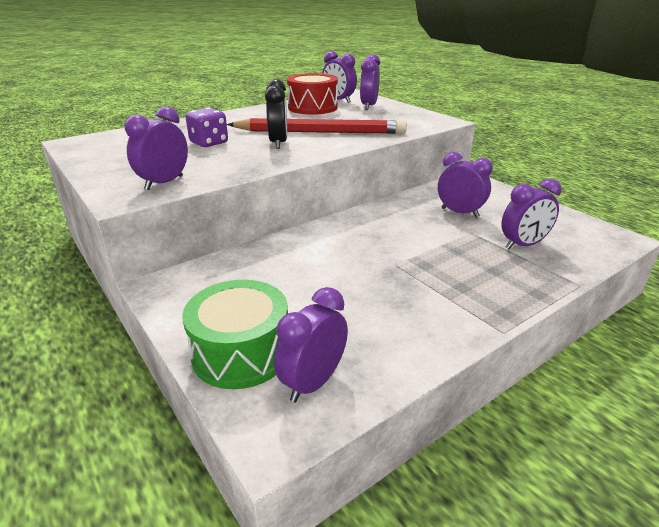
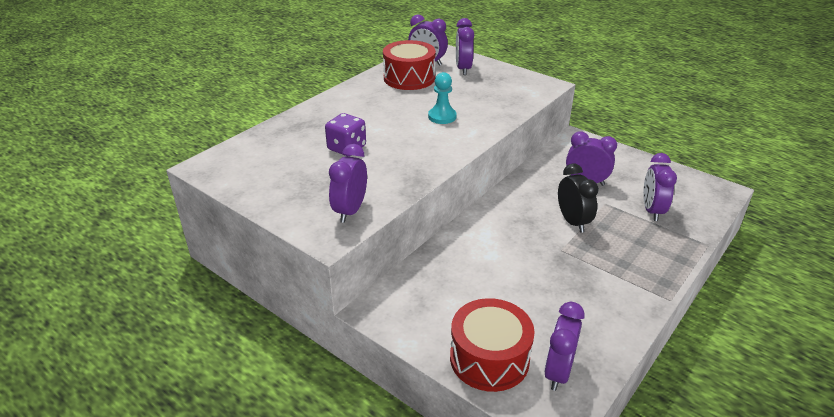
camera: 15 degrees left, 5 degrees up
green drum [182,280,288,389] -> red drum [450,298,535,392]
red pencil [227,118,407,134] -> turquoise pawn [428,72,457,124]
black clock [265,79,287,149] -> black clock moved to [558,164,599,233]
purple clock [501,179,561,249] -> purple clock turned 135 degrees clockwise [643,153,677,221]

